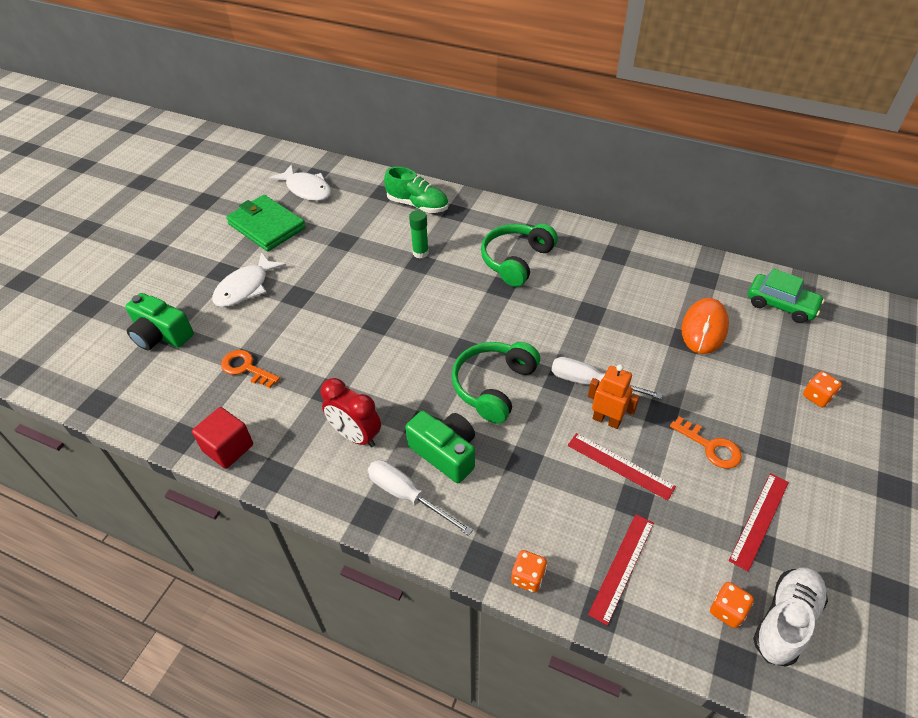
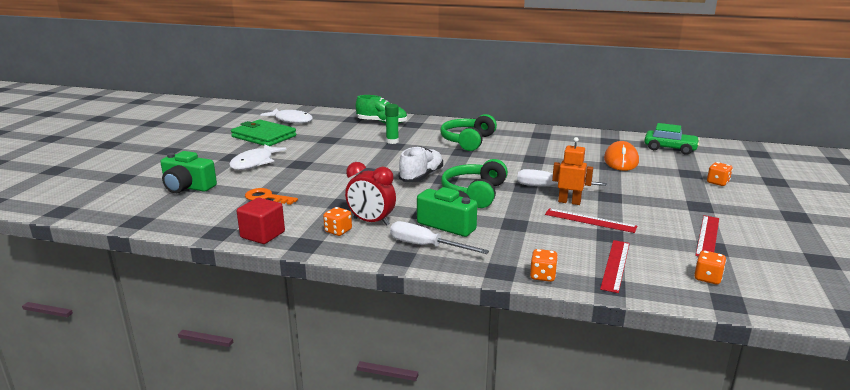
camera: 10 degrees left, 25 degrees down
orange key [670,416,742,469] -> none
white shoe [753,567,828,666] -> white shoe moved to [398,146,443,182]
none -> orange dice [323,207,352,236]

